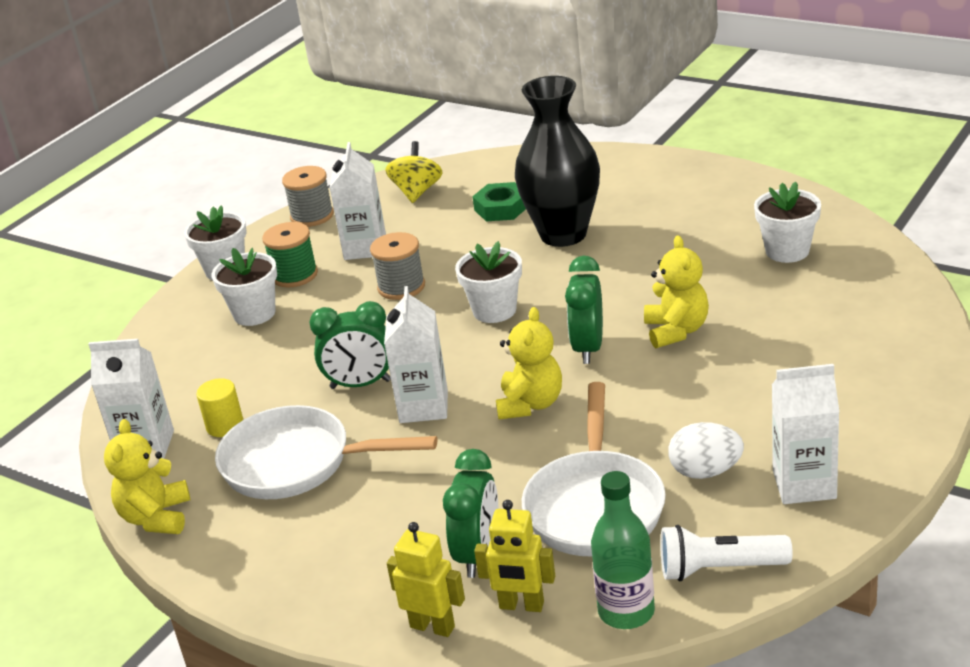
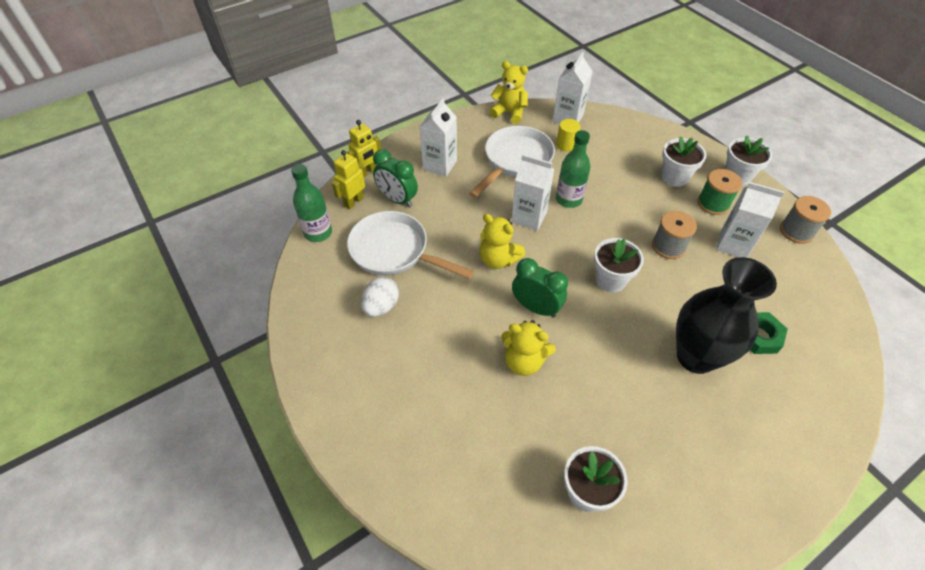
camera: 110 degrees right, 20 degrees up
green clock [309,301,391,389] -> green bottle [556,130,590,208]
yellow spinning top [385,141,443,203] -> none
white flashlight [661,525,793,581] -> none
white carton [772,364,840,504] -> white carton moved to [420,98,457,177]

